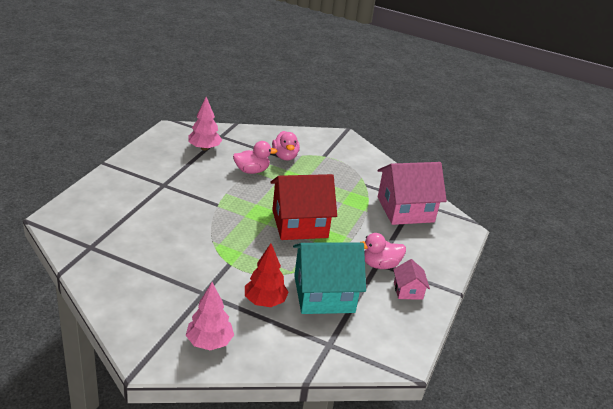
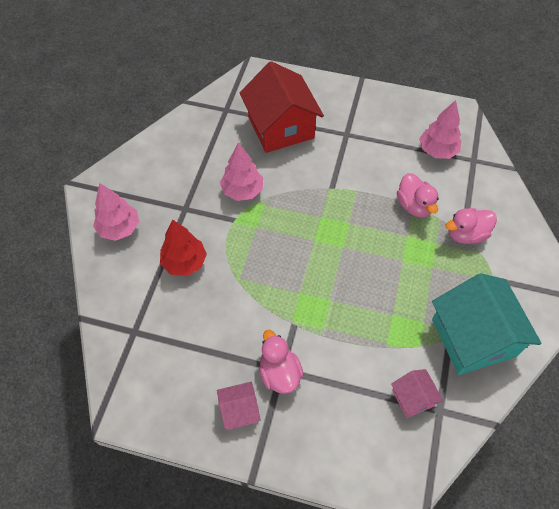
camera: 85 degrees right, 25 degrees up
red house [270,174,337,240] -> red house moved to [240,61,324,153]
turquoise house [293,242,366,314] -> turquoise house moved to [432,273,542,375]
pink house [378,162,447,225] -> pink house [391,369,443,418], size x0.47
none -> pink tree [220,142,263,201]

